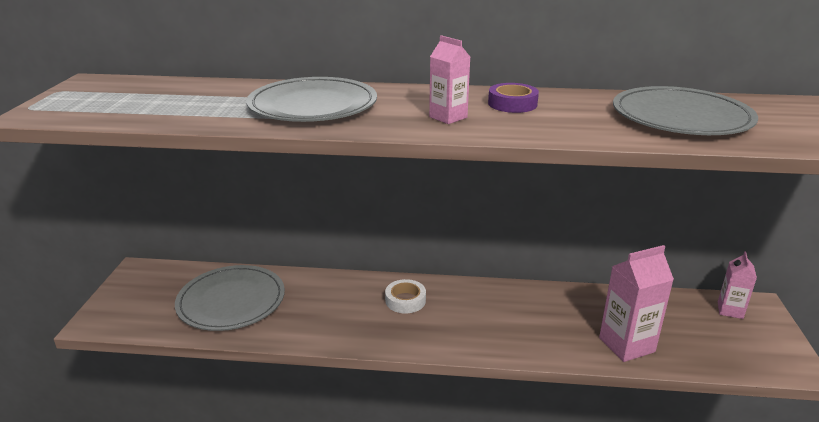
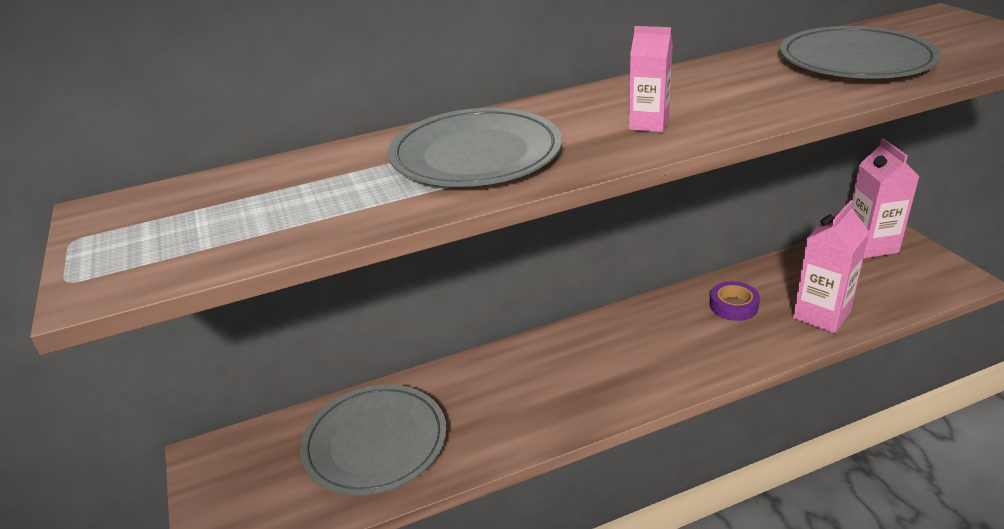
camera: 25 degrees left, 5 degrees up
white tape [385,279,426,313] -> none
purple tape [488,83,539,113] -> purple tape moved to [710,281,760,321]
pink carton [718,251,757,319] -> pink carton [852,138,919,258], size x1.65

